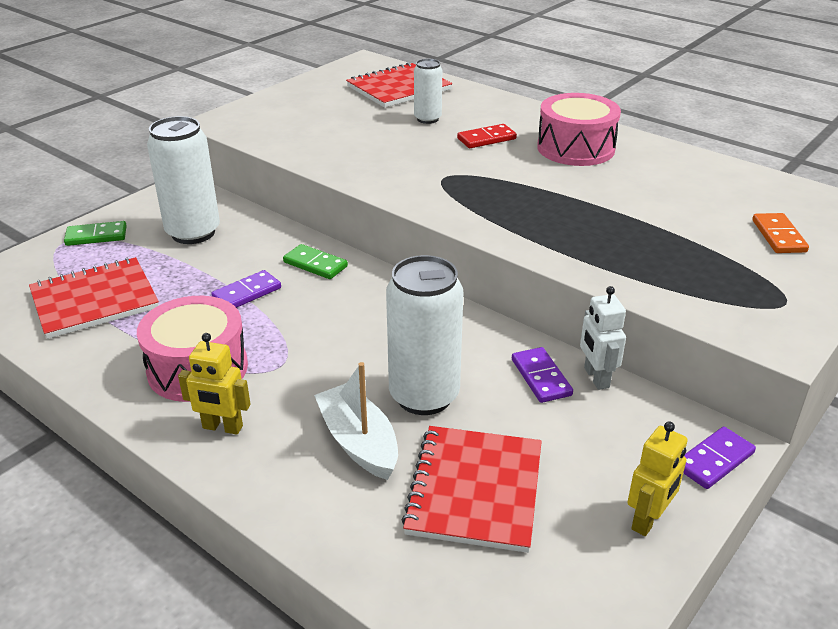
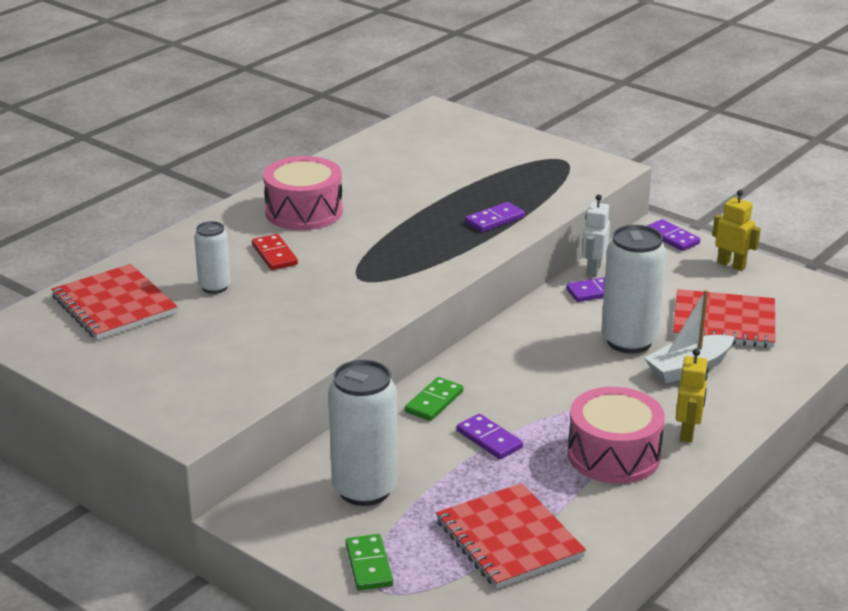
camera: 90 degrees left, 5 degrees down
white robot [580,286,626,390] -> white robot turned 120 degrees clockwise [582,194,610,277]
orange domino [752,213,809,253] -> none
none -> purple domino [465,202,525,232]

